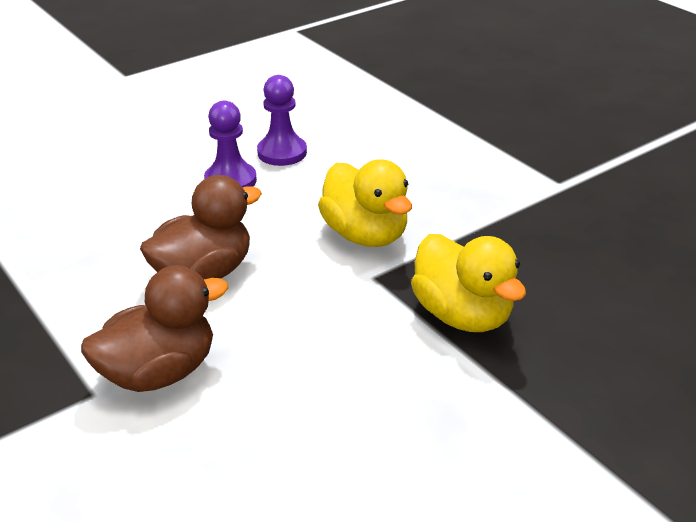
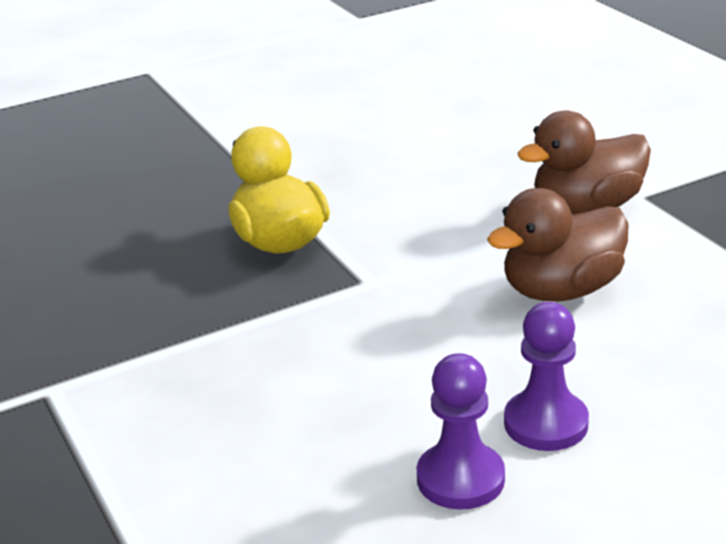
camera: 170 degrees left, 5 degrees down
yellow duck [318,159,412,247] -> none

